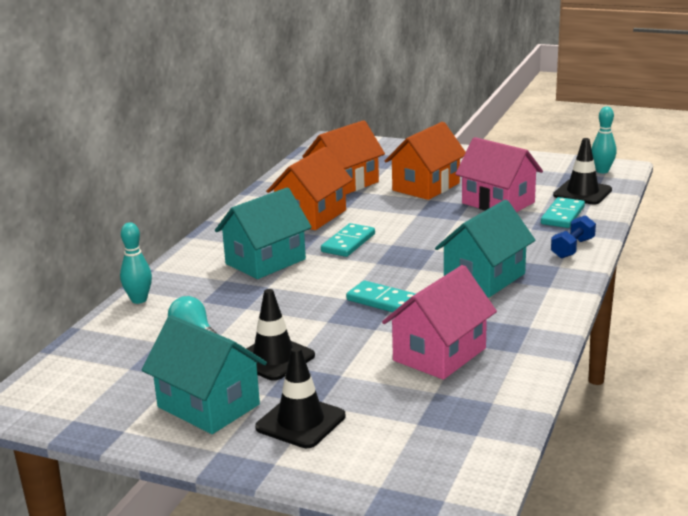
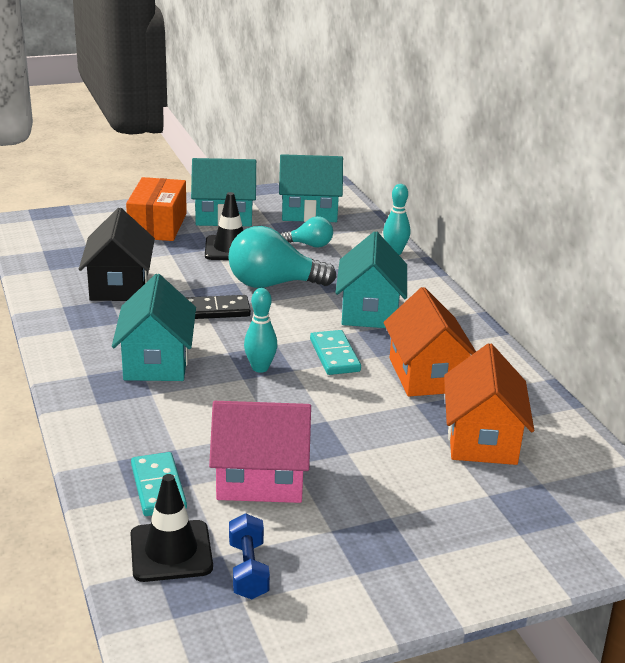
camera: 135 degrees right, 5 degrees up
black traffic cone [255,347,345,448] -> orange box [126,177,187,241]
turquoise domino [346,281,416,312] -> black domino [186,295,251,319]
pink house [382,265,497,380] -> black house [79,208,155,301]
orange house [385,122,466,200] -> none
blue dumbbell [551,215,596,259] -> blue dumbbell moved to [229,513,270,599]
turquoise bowling pin [592,107,617,173] -> turquoise bowling pin moved to [244,288,277,373]
none -> turquoise light bulb [228,226,336,288]
none -> turquoise house [279,154,343,222]

